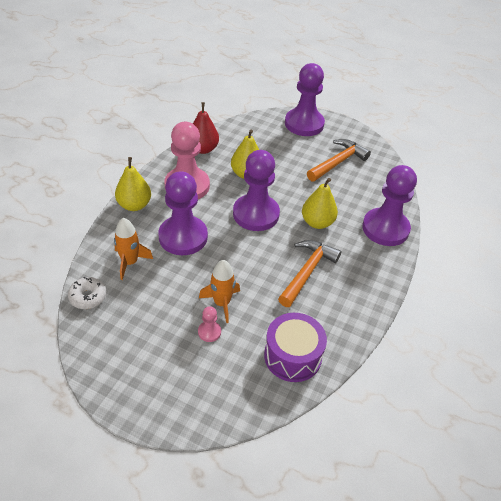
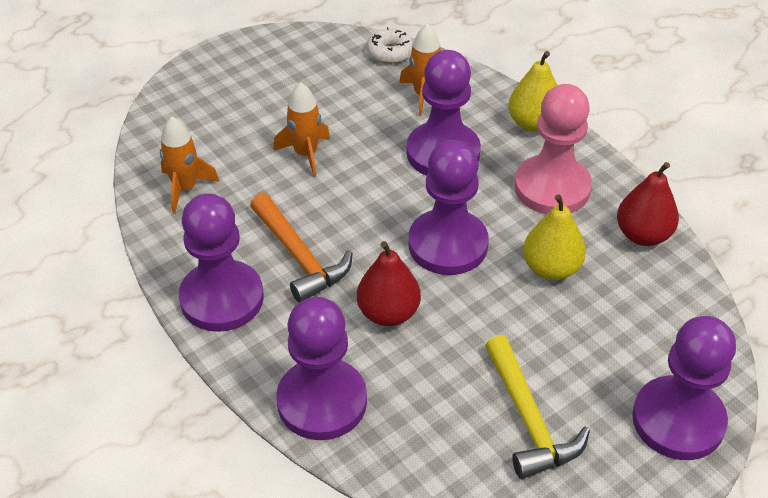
camera: 120 degrees right, 0 degrees up
pink pawn [198,306,221,342] -> none
purple drum [264,313,327,382] -> orange rocket [160,117,219,213]
yellow pear [302,178,338,229] -> red pear [357,241,421,326]
orange hammer [307,139,371,182] -> yellow hammer [485,335,590,479]
none -> purple pawn [179,193,264,332]

